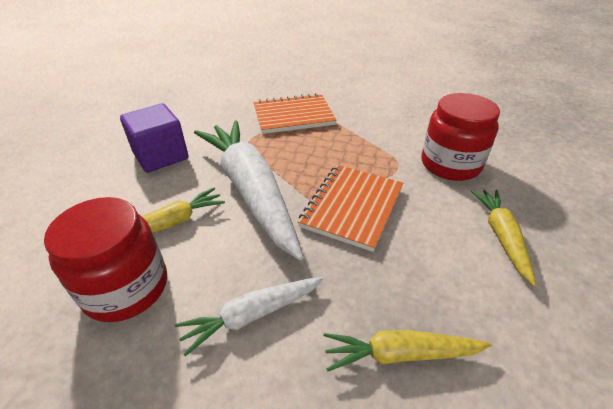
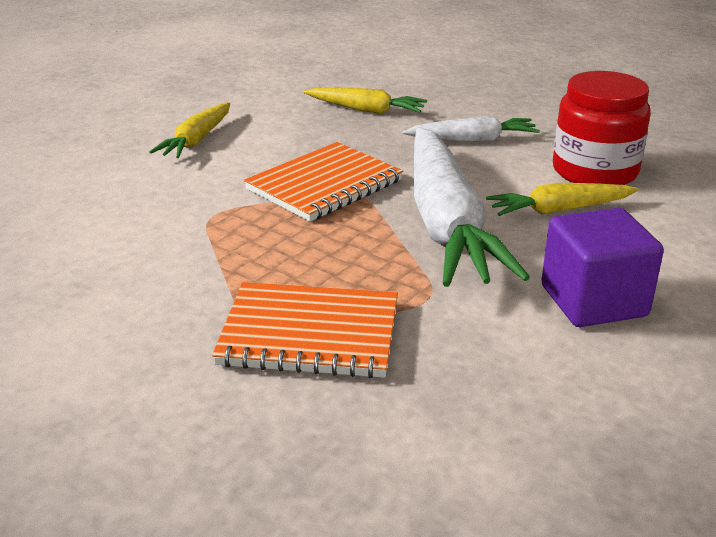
camera: 160 degrees left, 10 degrees down
red jar [421,93,500,181] -> none

